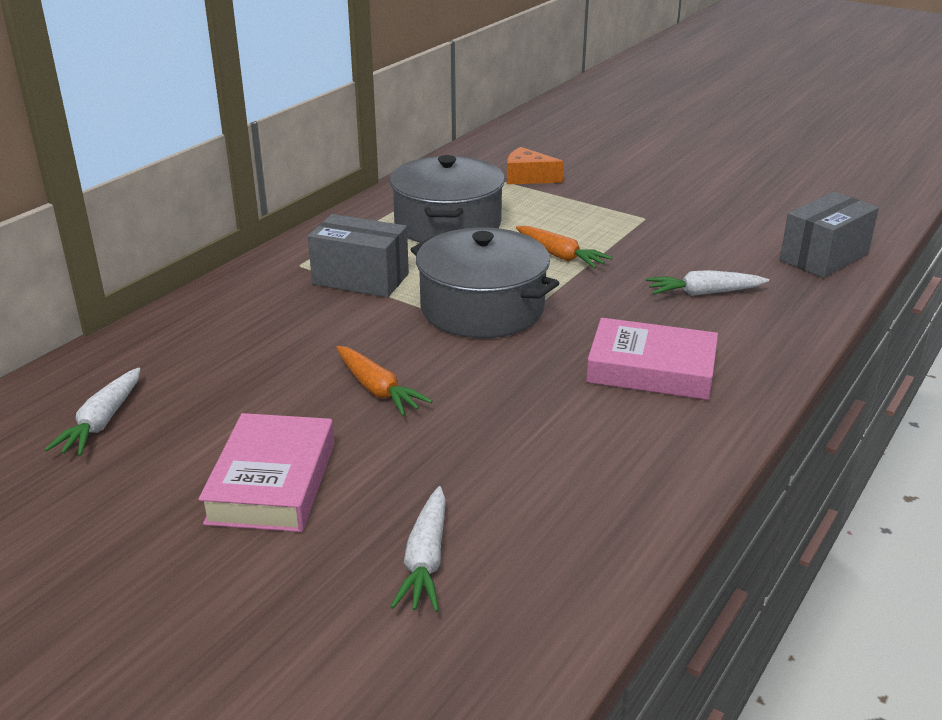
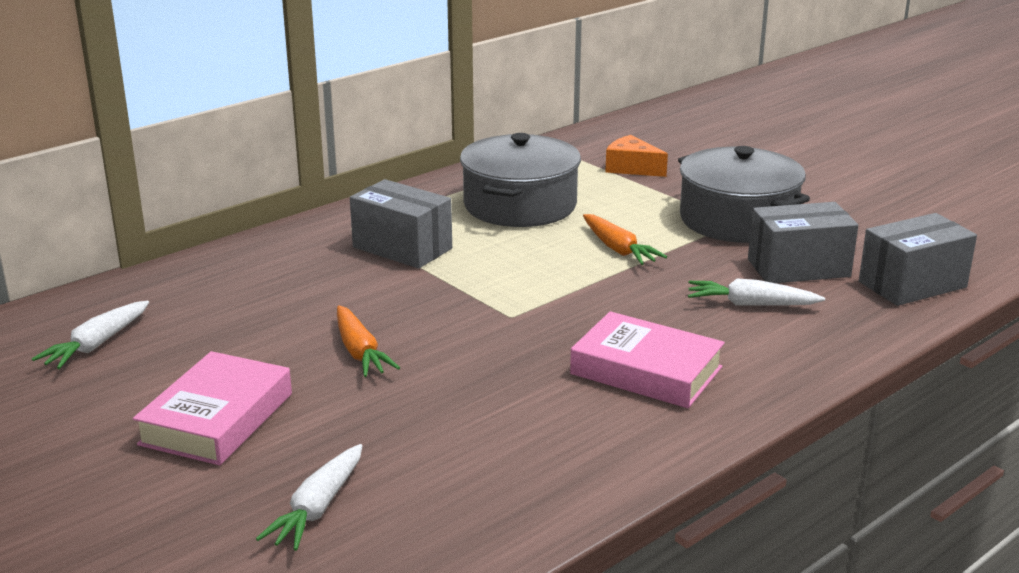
camera: 15 degrees right, 5 degrees down
grey pot [411,227,559,338] -> grey pot moved to [678,146,810,243]
none -> grey box [748,202,858,283]

